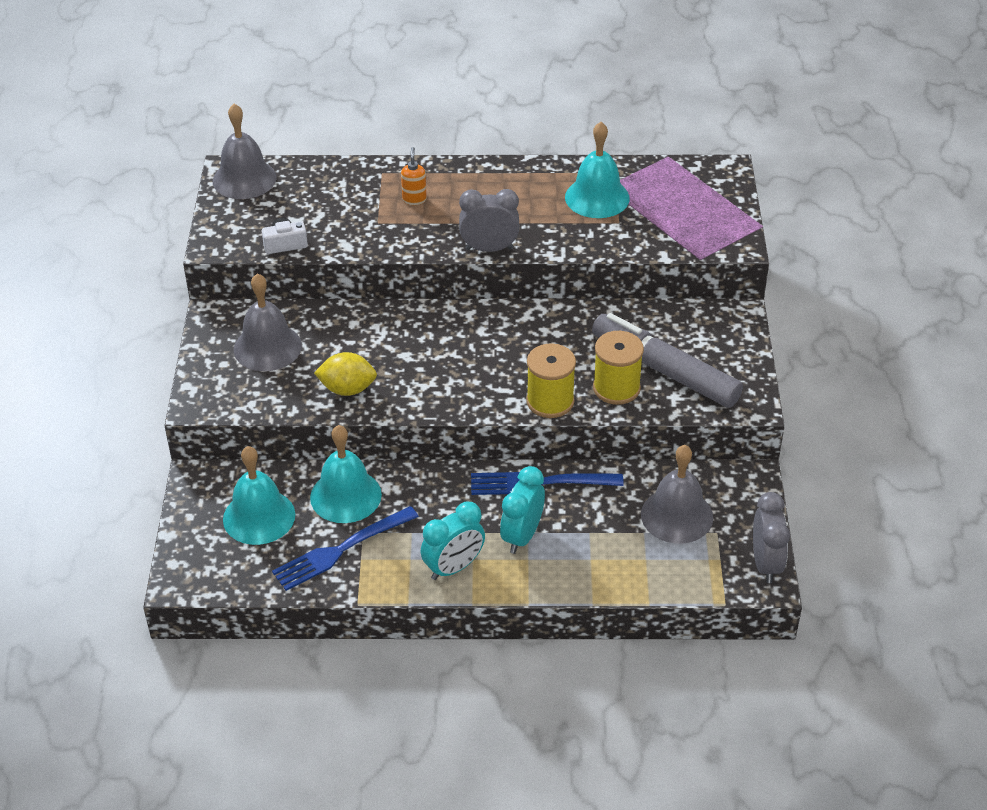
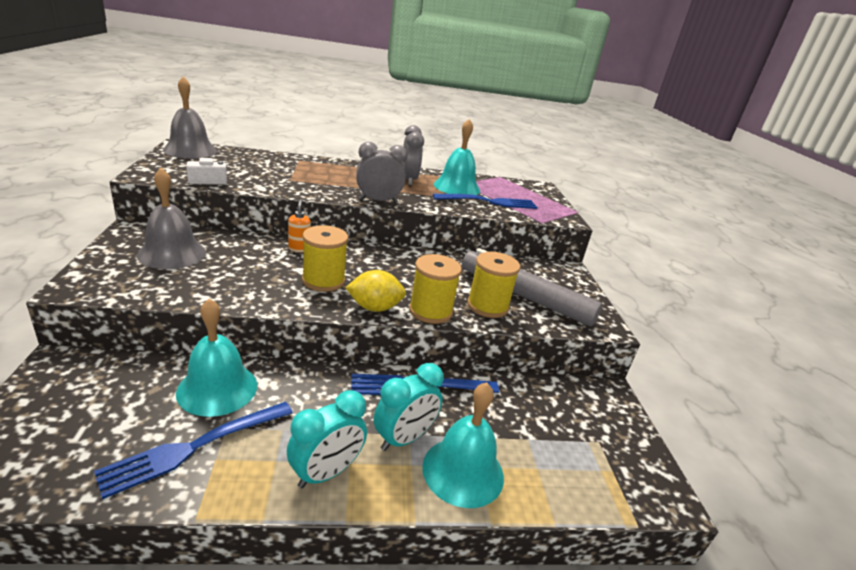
camera: 10 degrees left, 15 degrees down
turquoise bell [223,446,295,545] -> turquoise bell moved to [422,382,504,508]
yellow lemon [314,352,377,396] -> yellow lemon moved to [345,270,406,312]
orange soap dispenser [401,147,427,205] -> orange soap dispenser moved to [288,199,311,252]
turquoise clock [500,466,545,554] -> turquoise clock turned 150 degrees counterclockwise [374,363,444,451]
grey bell [641,445,713,544] -> none
grey clock [753,492,790,583] -> grey clock moved to [402,125,424,186]
none -> yellow spool [302,225,348,292]
none -> blue fork [433,194,537,209]

